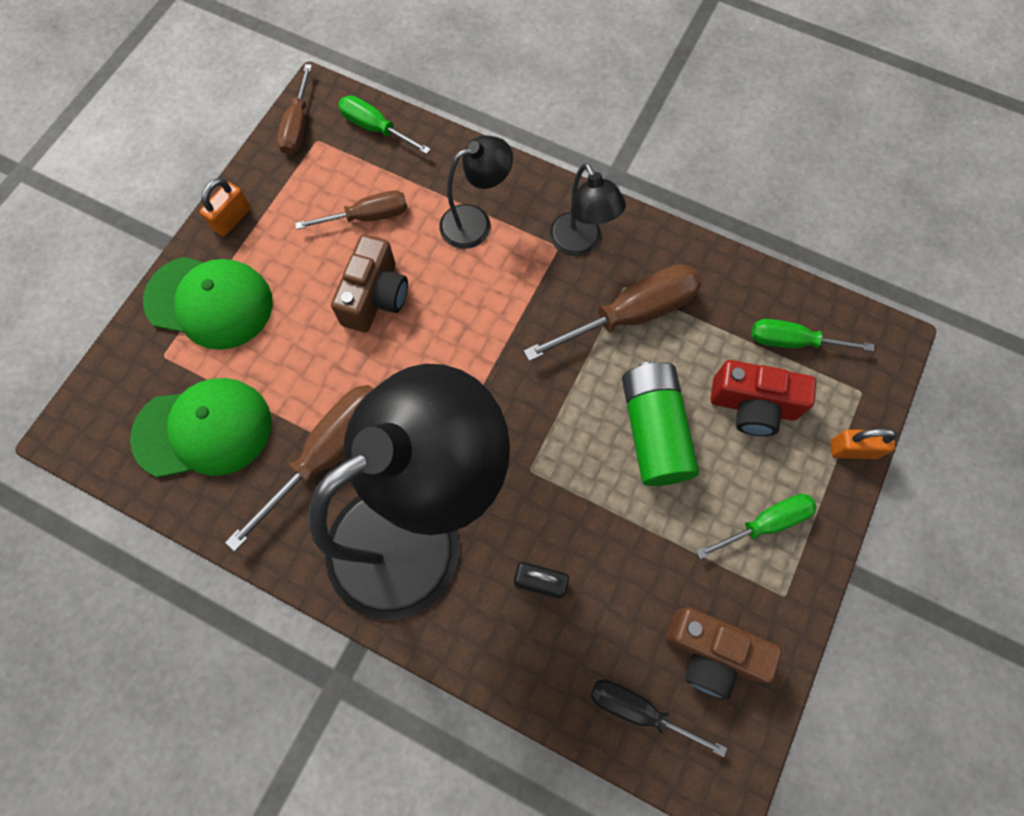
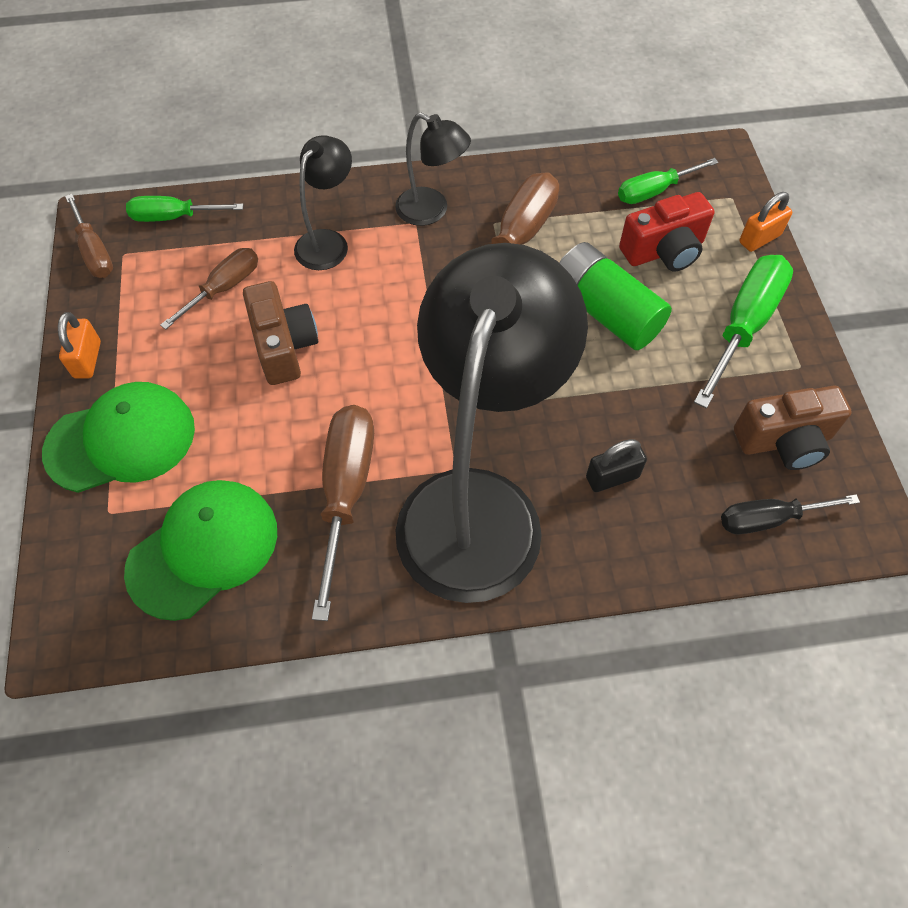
camera: 35 degrees left, 10 degrees down
green screwdriver [696,494,817,559] -> green screwdriver [694,255,793,409], size x1.61

